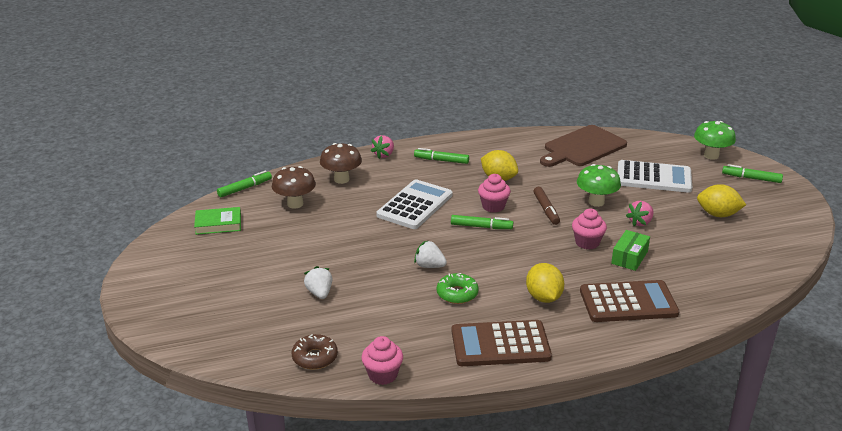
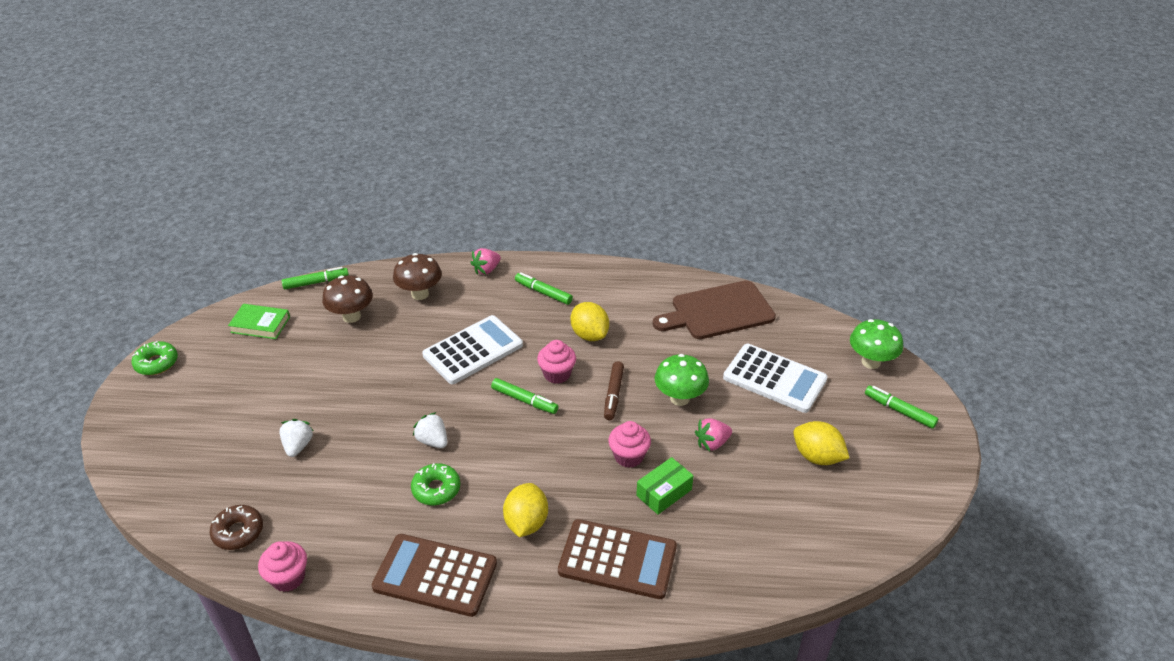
camera: 20 degrees right, 10 degrees up
none -> green donut [131,341,178,375]

